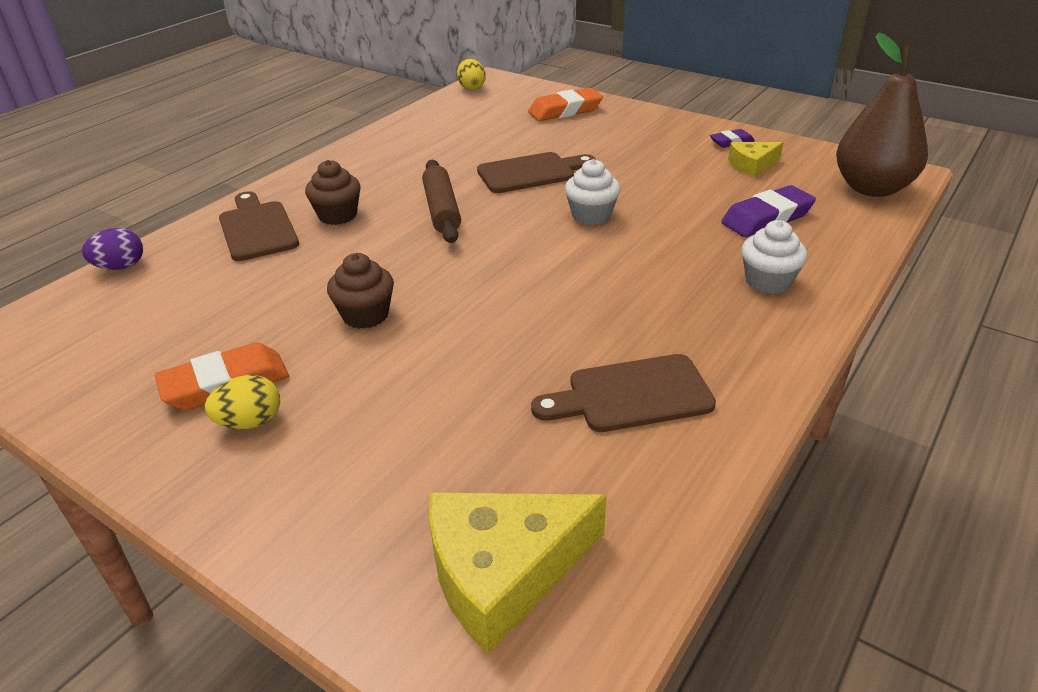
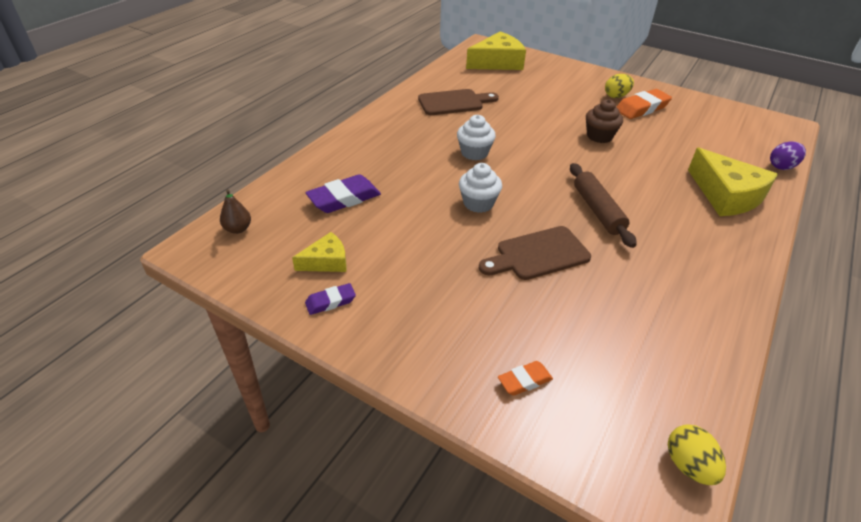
camera: 175 degrees right, 5 degrees up
brown cutting board [219,191,299,261] -> yellow cheese [688,148,778,216]
brown cupcake [305,160,361,225] -> none
orange eraser [528,88,603,121] -> orange eraser [498,361,553,396], size x0.56
white cupcake [741,220,807,294] -> white cupcake moved to [457,115,496,160]
brown pear [836,32,928,197] -> brown pear [220,189,251,234], size x0.41

